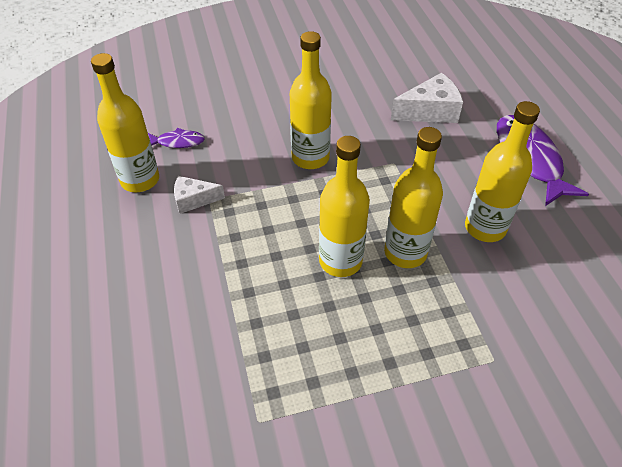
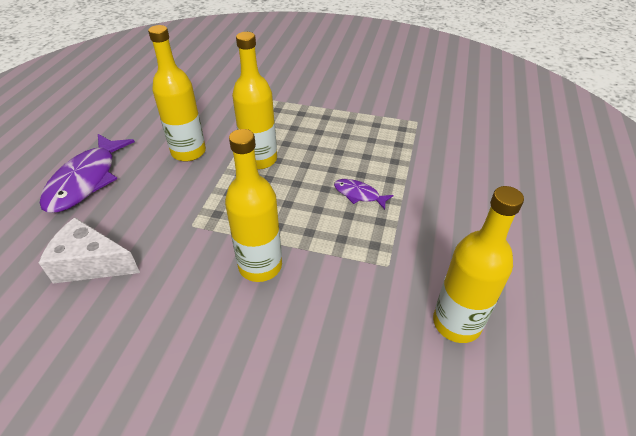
camera: 150 degrees left, 5 degrees down
purple fish [148,128,205,148] -> purple fish moved to [334,179,394,210]
white cheese [174,176,225,214] -> none
yellow bottle [319,136,370,277] -> none

